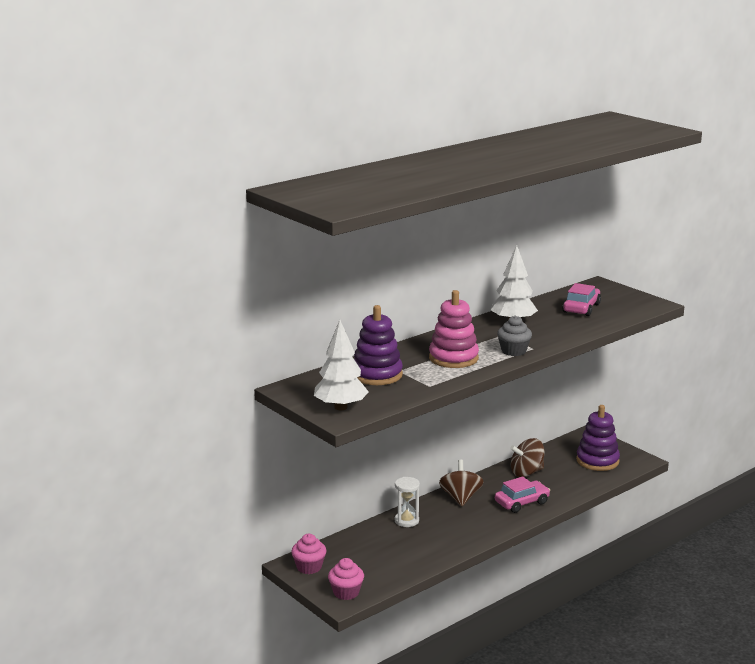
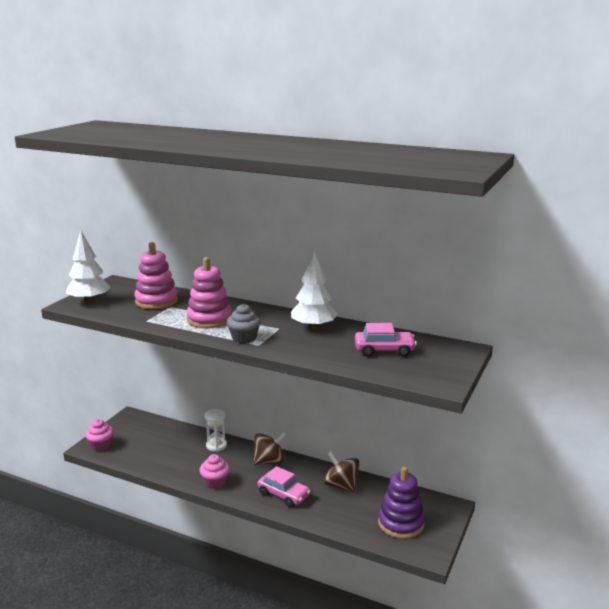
camera: 65 degrees right, 0 degrees up
pink cupcake [291,534,327,574] -> pink cupcake moved to [200,454,230,489]
purple stacking toy [354,305,403,385] -> pink stacking toy [135,242,178,309]

